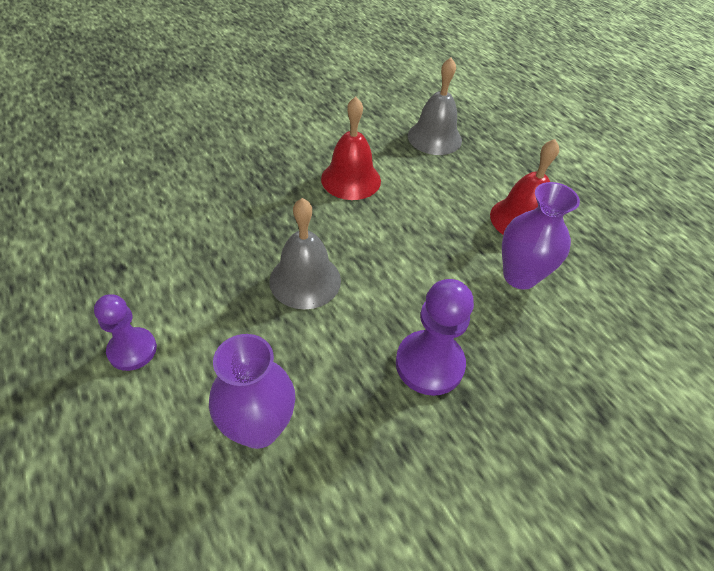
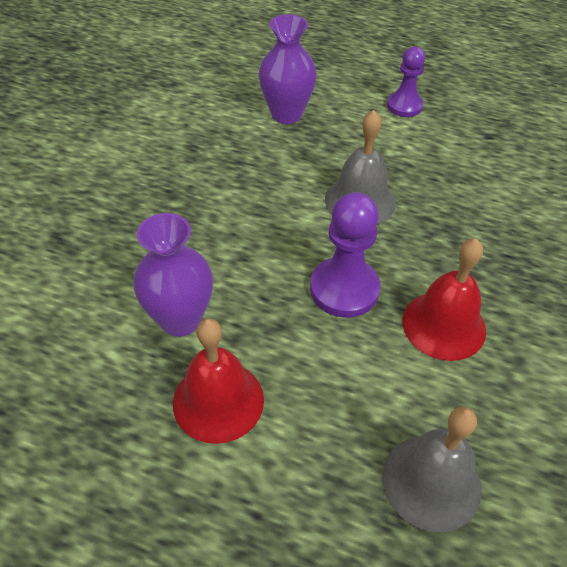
camera: 145 degrees right, 0 degrees up
purple pawn [396,279,474,396] -> purple pawn moved to [310,192,380,318]

